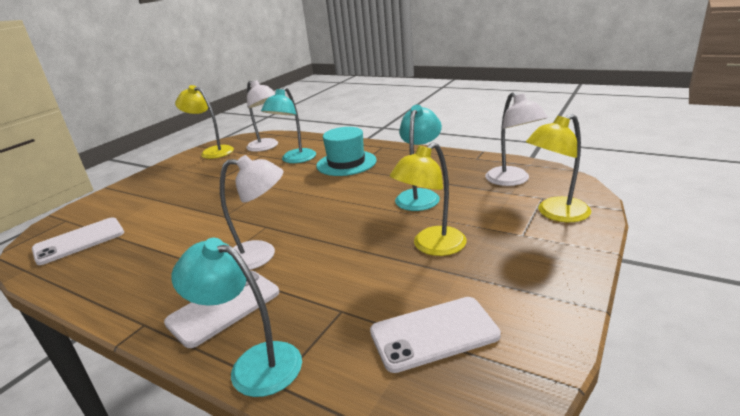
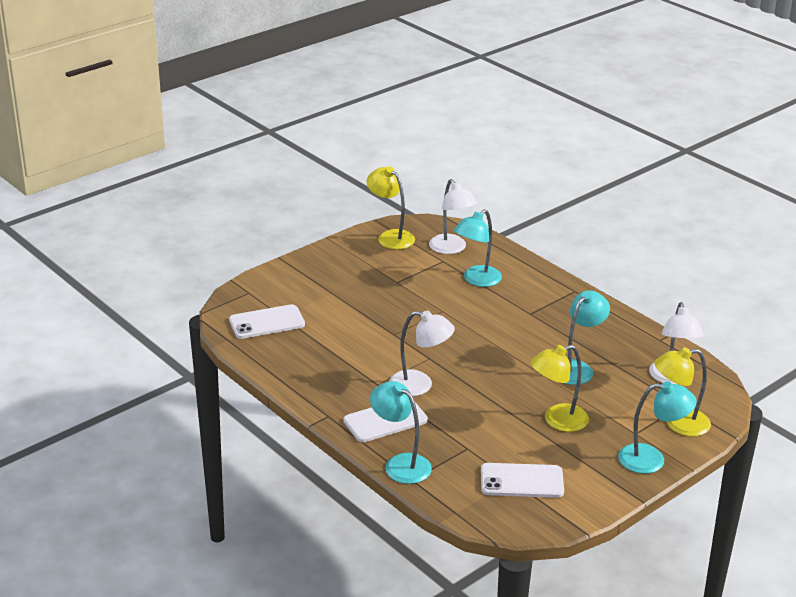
camera: 15 degrees right, 5 degrees up
turquoise hat [316,127,377,176] -> none
none -> turquoise lamp [618,381,697,474]

